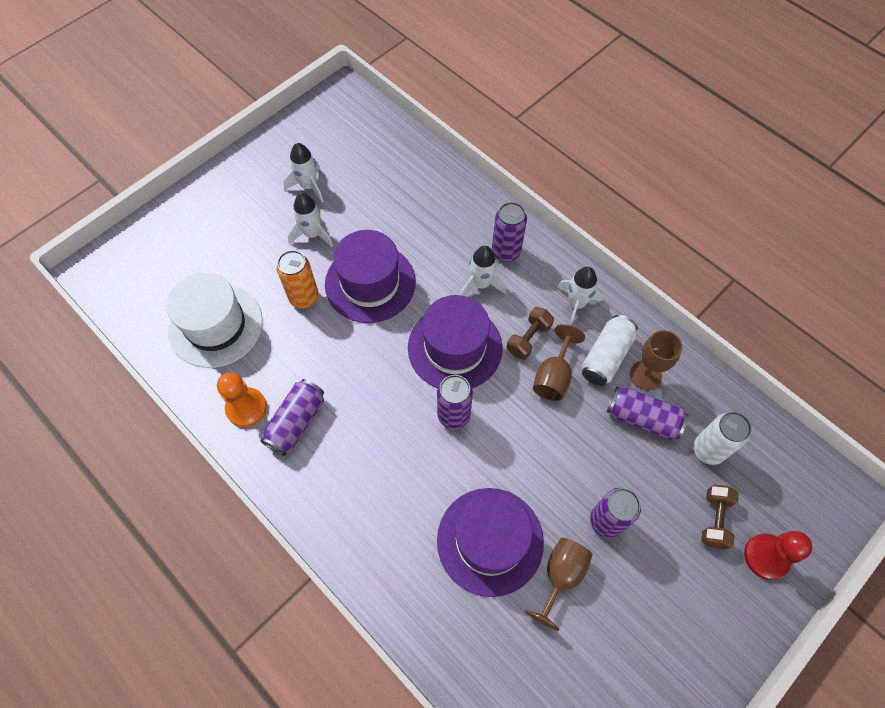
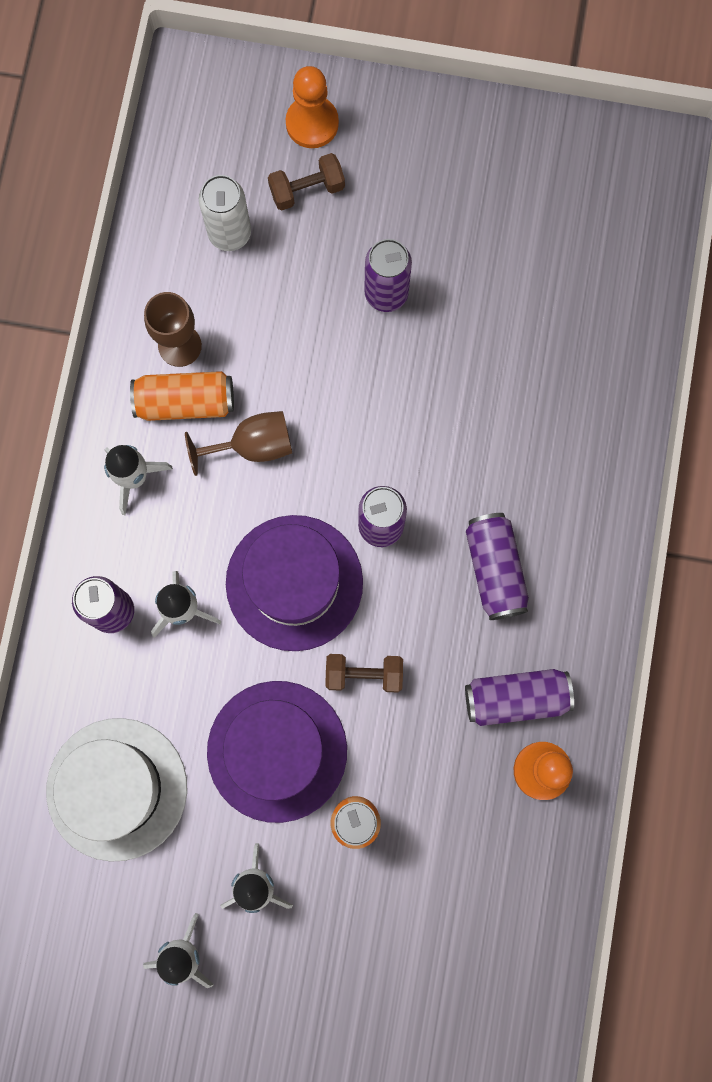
camera: 125 degrees left, 15 degrees up
white hat [167,273,263,368] -> white hat moved to [46,718,187,862]
purple hat [437,488,544,597] -> none
brown dumbbell [507,307,554,360] -> brown dumbbell moved to [325,654,403,692]
brown goblet [525,538,593,631] -> none
white can [582,315,638,386] -> orange can [130,371,234,421]
purple can [607,386,689,440] -> purple can moved to [466,513,529,620]
red pawn [744,531,813,580] -> orange pawn [285,66,339,148]

